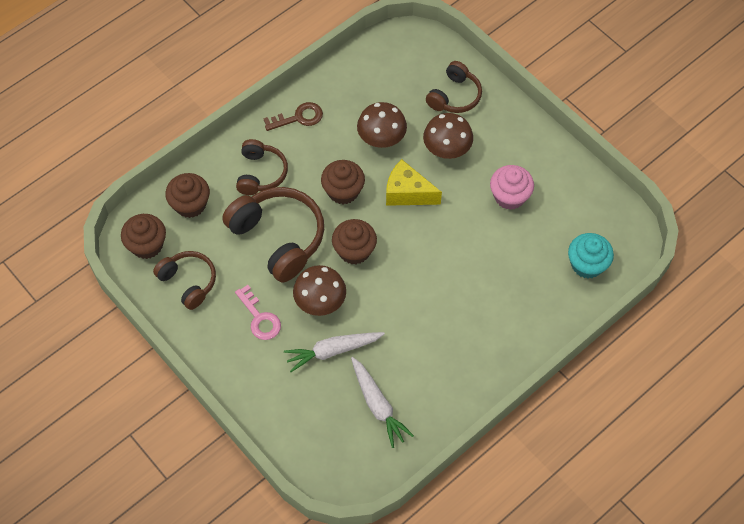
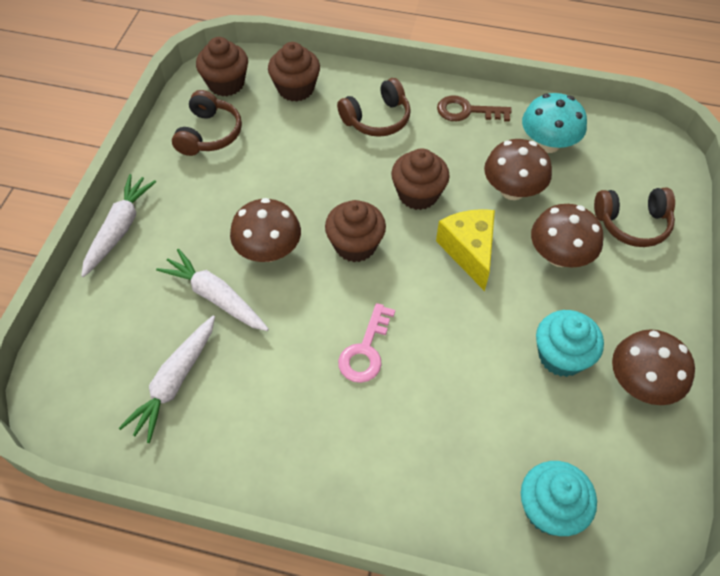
camera: 55 degrees right, 5 degrees down
brown headphones [222,187,324,282] -> none
pink key [235,285,281,340] -> pink key moved to [338,303,395,383]
brown key [263,102,323,131] -> brown key turned 150 degrees clockwise [437,95,512,122]
pink cupcake [490,165,534,210] -> turquoise cupcake [536,310,604,377]
none -> white carrot [81,174,156,277]
none -> turquoise mushroom [522,93,587,153]
none -> brown mushroom [612,329,695,405]

